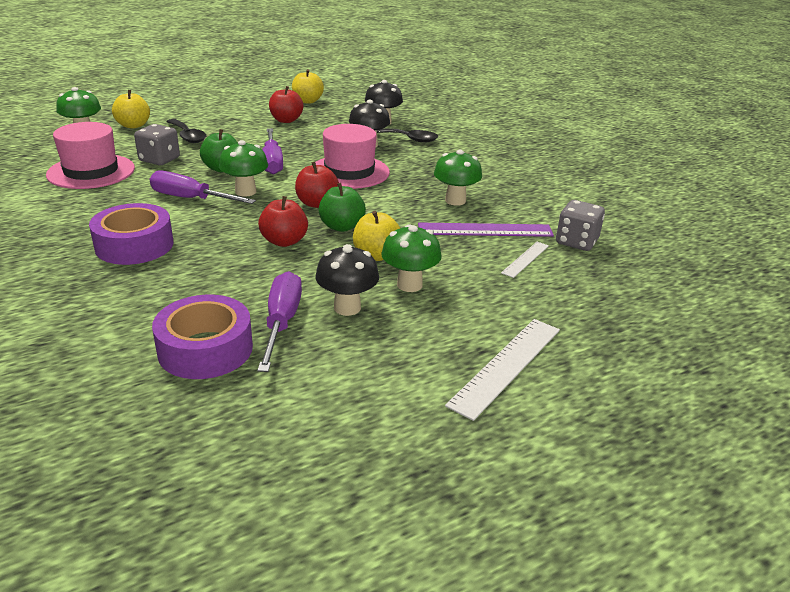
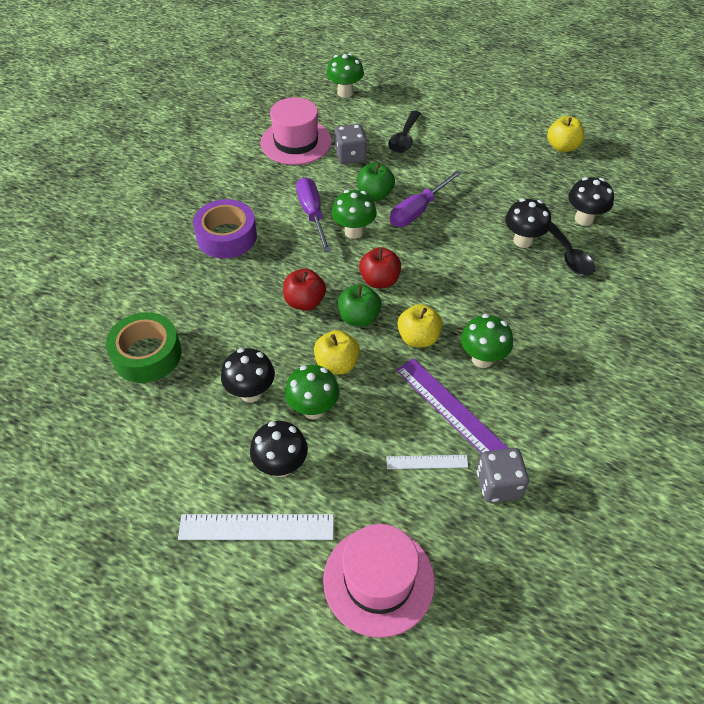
camera: 55 degrees right, 20 degrees up
yellow apple [112,90,150,129] -> yellow apple moved to [397,304,443,347]
purple tape [152,295,253,379] -> green tape [106,312,182,383]
purple screwdriver [257,271,302,372] -> none
red apple [269,86,303,123] -> none
pink hat [311,124,390,189] -> pink hat moved to [323,524,435,638]
none -> black mushroom [250,421,308,477]

